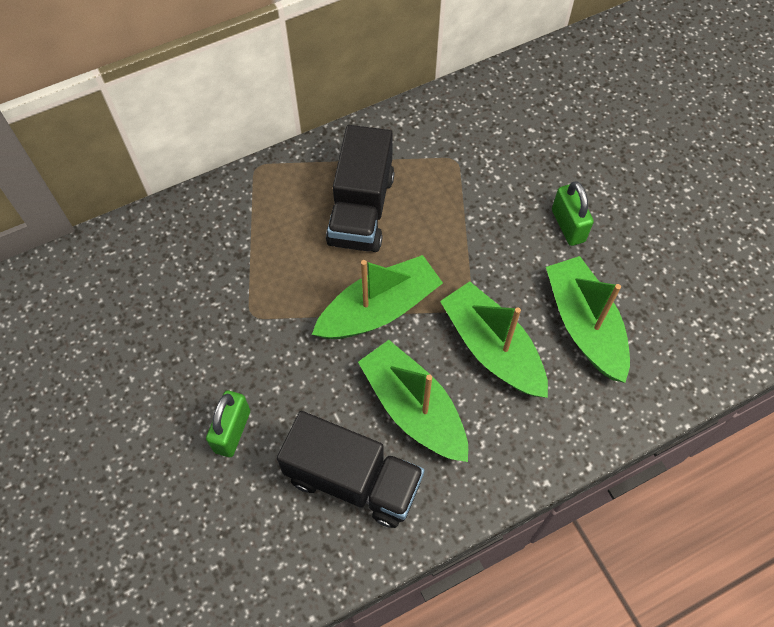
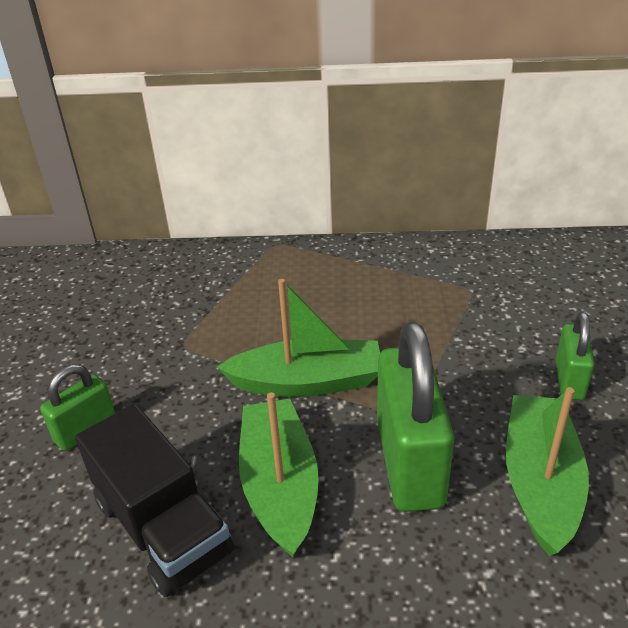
camera: 30 degrees right, 25 degrees down
black truck [326,125,394,252] -> none
green boat [440,282,548,398] -> green padlock [377,321,454,512]

